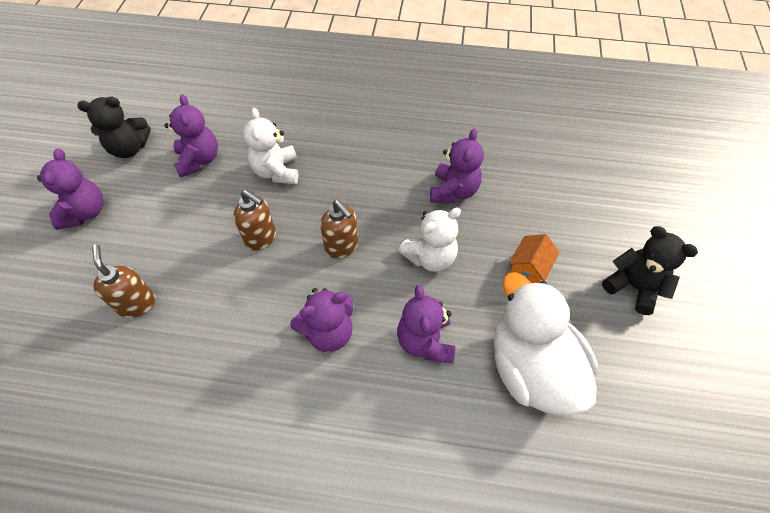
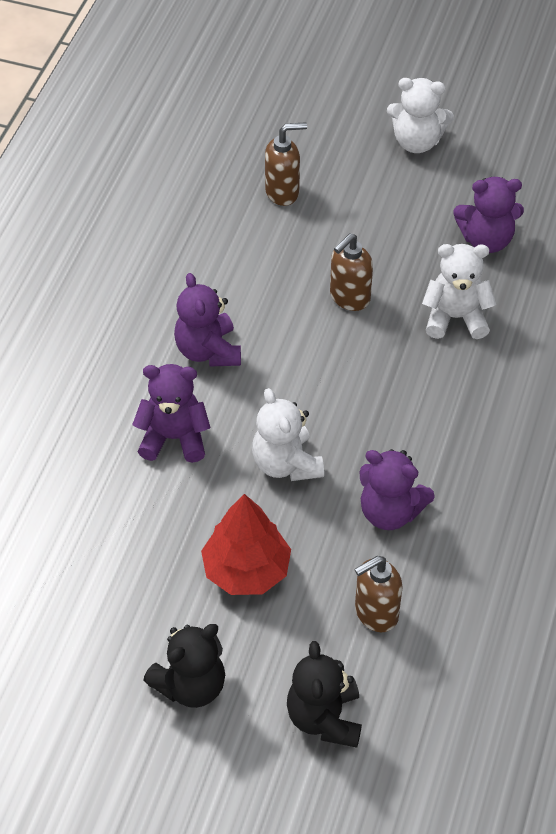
camera: 100 degrees right, 5 degrees down
purple teddy bear [37,149,104,230] -> white teddy bear [387,78,454,153]
black teddy bear [77,97,151,158] -> black teddy bear moved to [287,641,362,748]
brown soap dispenser [320,200,358,259] -> brown soap dispenser moved to [354,556,403,632]
white duck [494,272,598,416] -> none
orange house [509,234,559,283] -> red tree [201,494,291,595]

